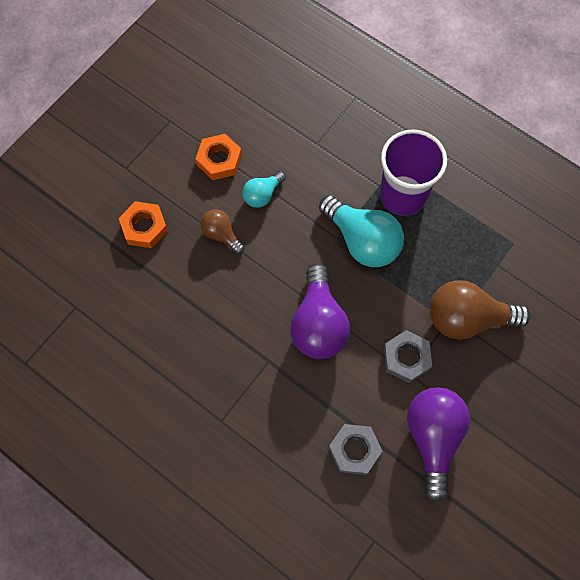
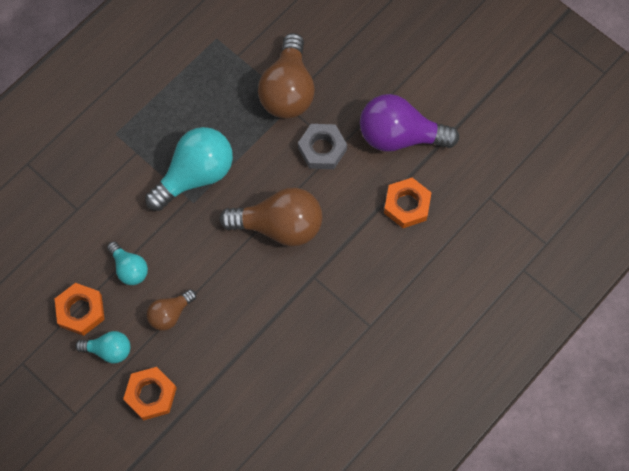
camera: 85 degrees left, 0 degrees up
purple light bulb [290,264,350,359] -> brown light bulb [219,188,322,246]
grey nut [329,424,382,475] -> orange nut [384,178,432,228]
purple cup [380,130,447,216] -> none
none -> turquoise light bulb [75,331,130,363]

